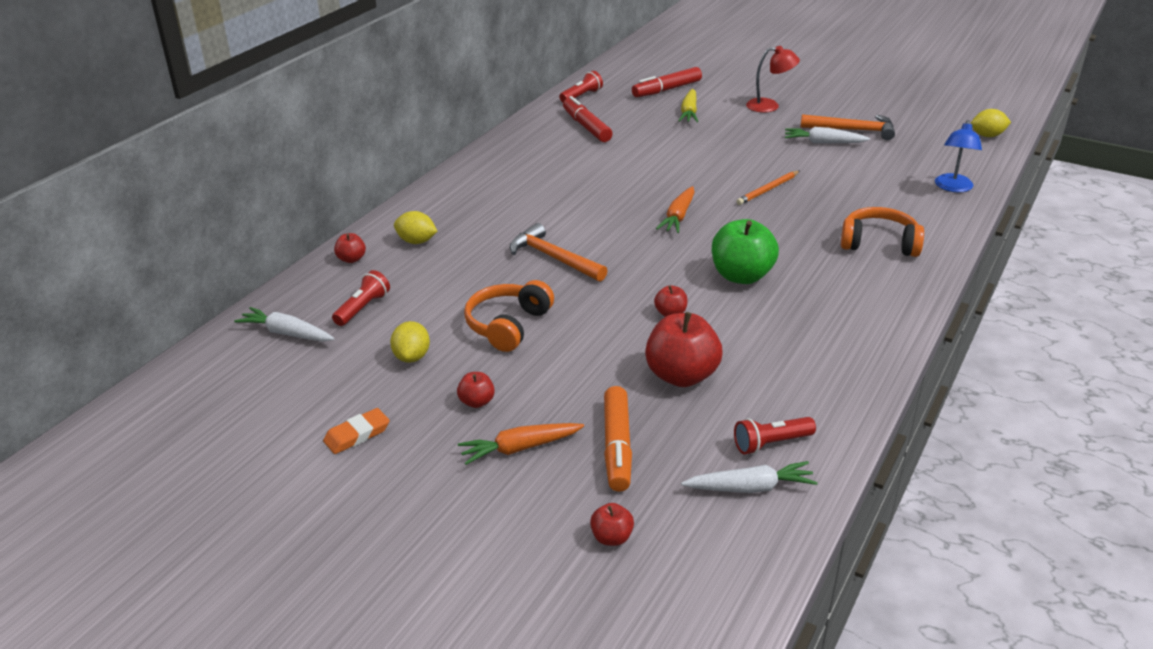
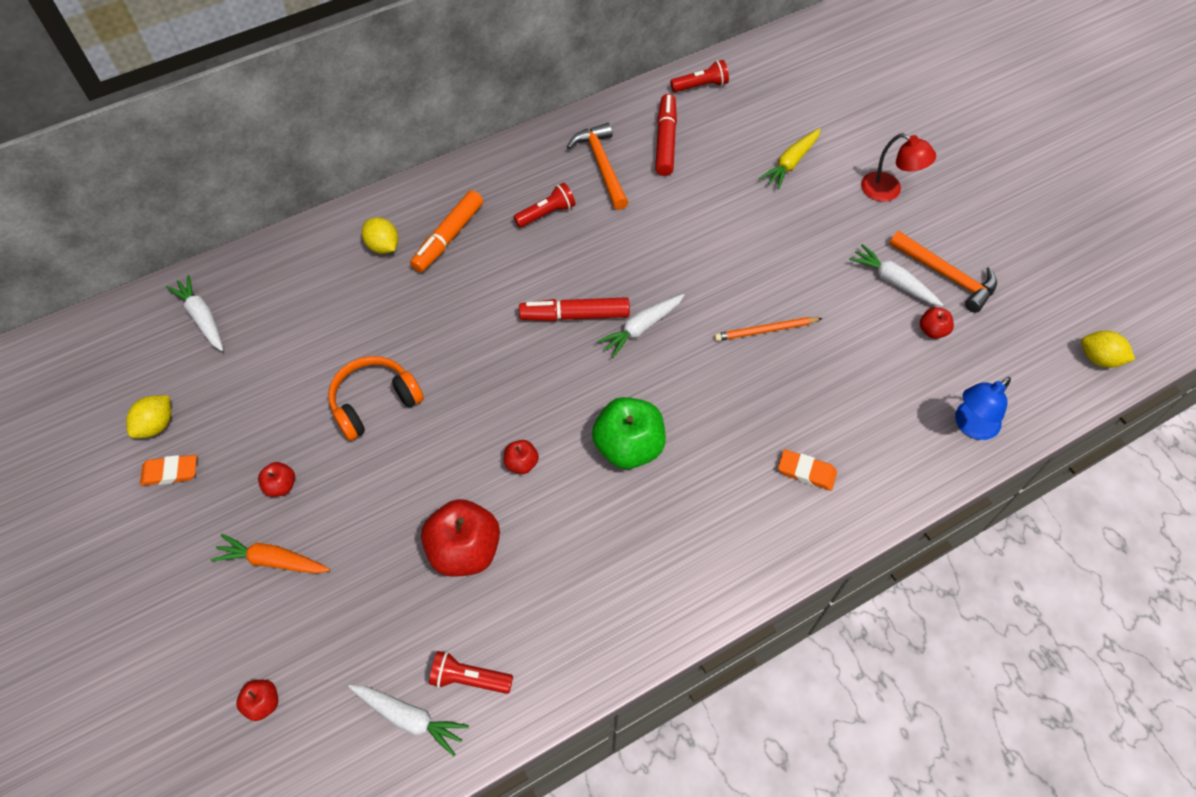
camera: 30 degrees right, 25 degrees up
red flashlight [332,270,390,326] -> red flashlight moved to [513,183,575,228]
red apple [334,233,366,263] -> red apple moved to [920,307,954,339]
yellow lemon [390,321,430,363] -> yellow lemon moved to [126,395,171,438]
orange hammer [510,223,608,282] -> orange hammer moved to [567,123,629,210]
orange marker [604,386,632,492] -> orange marker moved to [410,190,483,273]
red marker [632,67,702,97] -> red marker moved to [519,297,630,321]
orange carrot [656,186,695,233] -> white carrot [597,294,684,358]
orange headphones [841,207,924,257] -> orange eraser [778,449,837,491]

